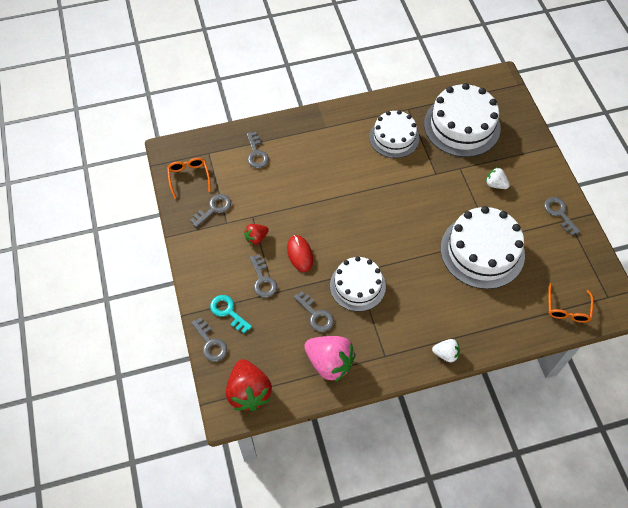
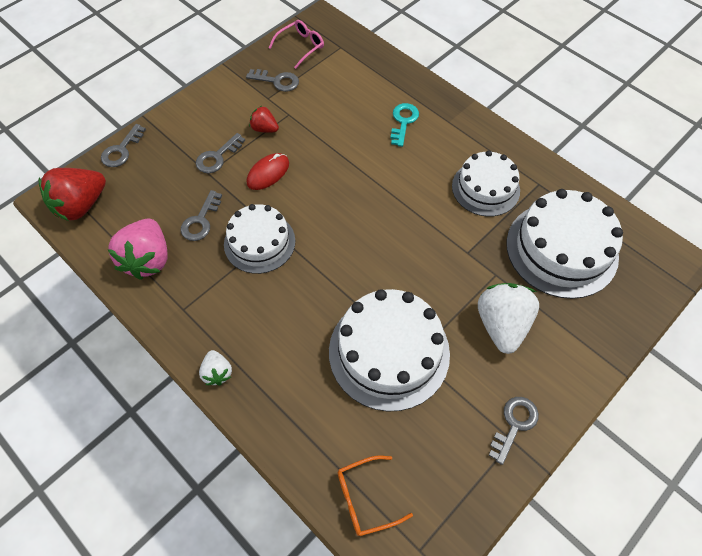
camera: 60 degrees right, 0 degrees up
orange glasses [167,158,211,199] -> pink glasses [269,20,324,69]
turquoise key [210,295,252,333] -> turquoise key moved to [390,103,419,147]
grey key [247,132,269,168] -> none
white strawberry [486,167,510,189] -> white strawberry [478,283,539,354], size x1.91

